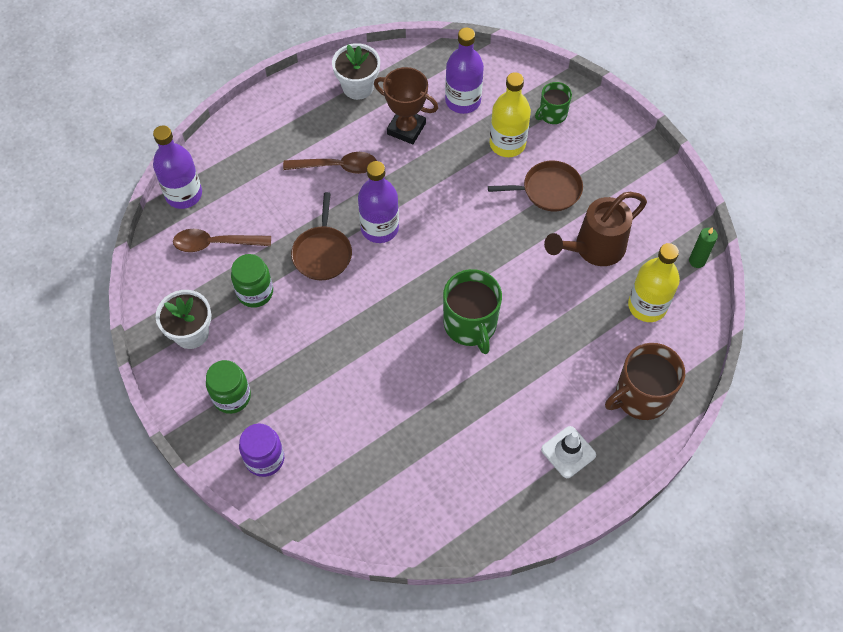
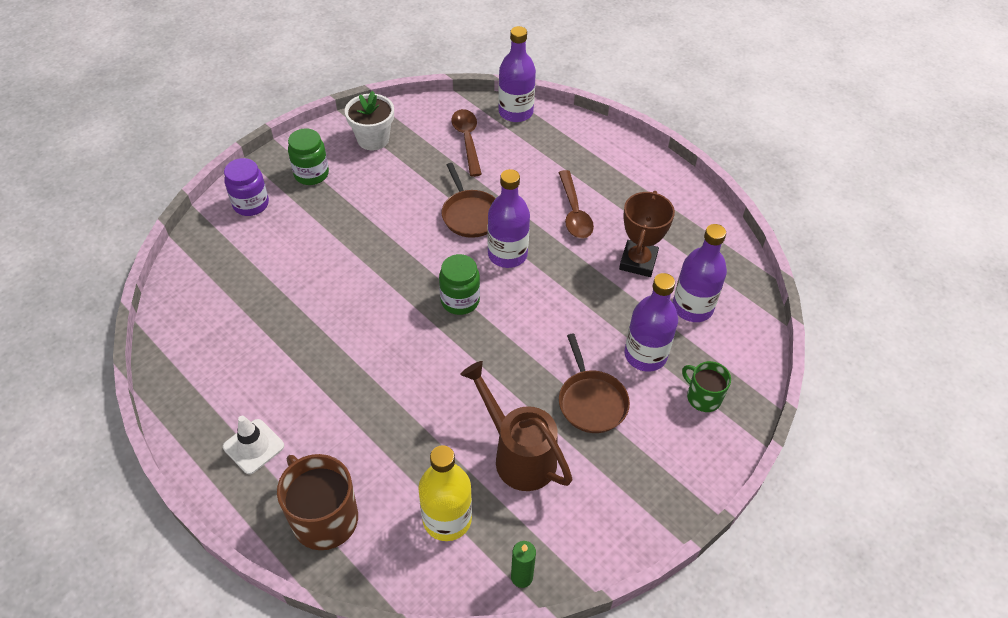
camera: 80 degrees right, 10 degrees down
green jar [231,254,273,308] -> green jar moved to [439,254,480,315]
brown pan [291,192,352,280] -> brown pan turned 105 degrees counterclockwise [442,163,496,238]
white flower pot [332,43,380,100] -> none
green mug [443,269,502,354] -> none
yellow bottle [490,72,531,157] -> purple bottle [624,273,678,372]

